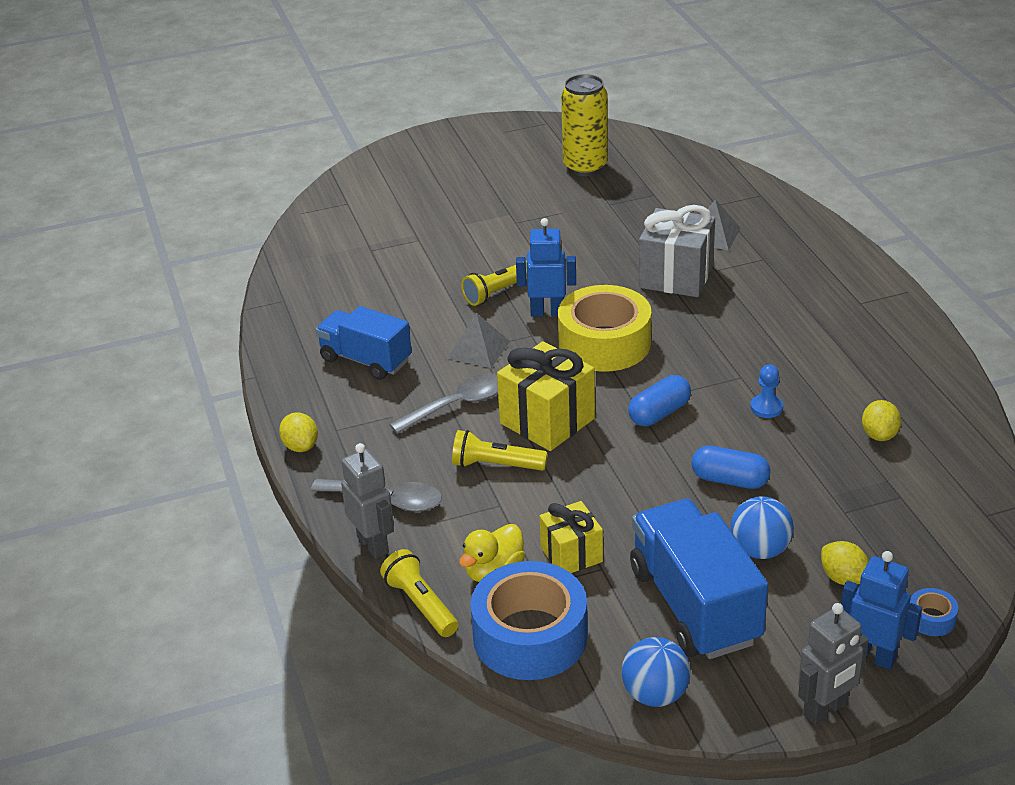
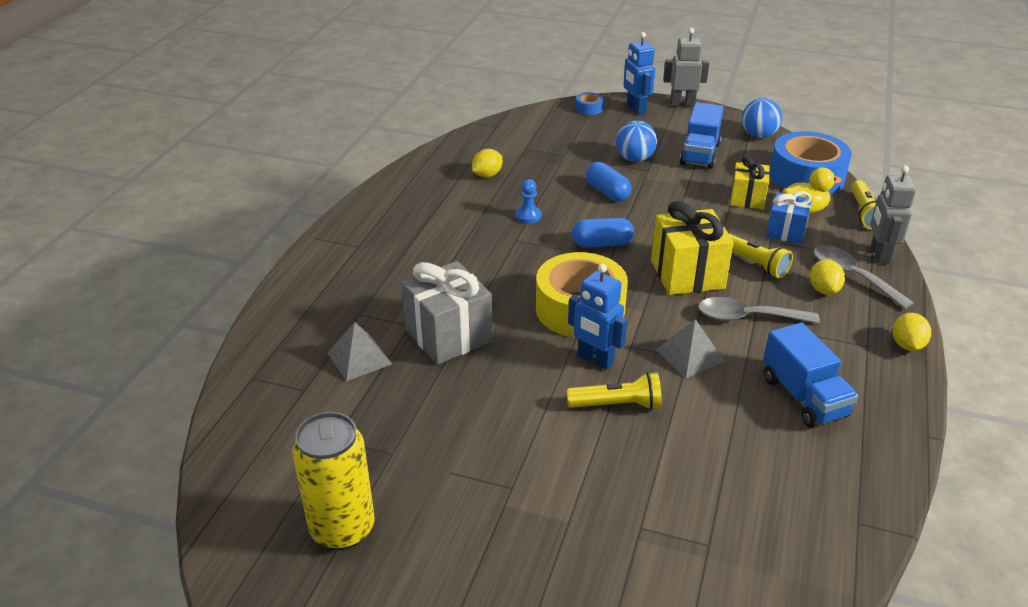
camera: 145 degrees left, 0 degrees up
blue truck [630,499,768,659] -> blue truck [680,102,724,169], size x0.67
yellow lemon [821,541,869,585] -> yellow lemon moved to [810,259,845,295]
none -> blue gift [766,191,812,244]

